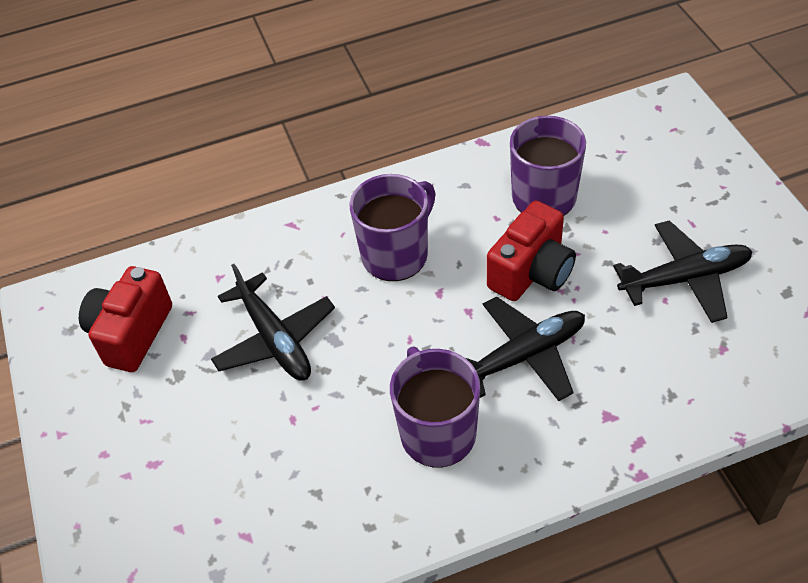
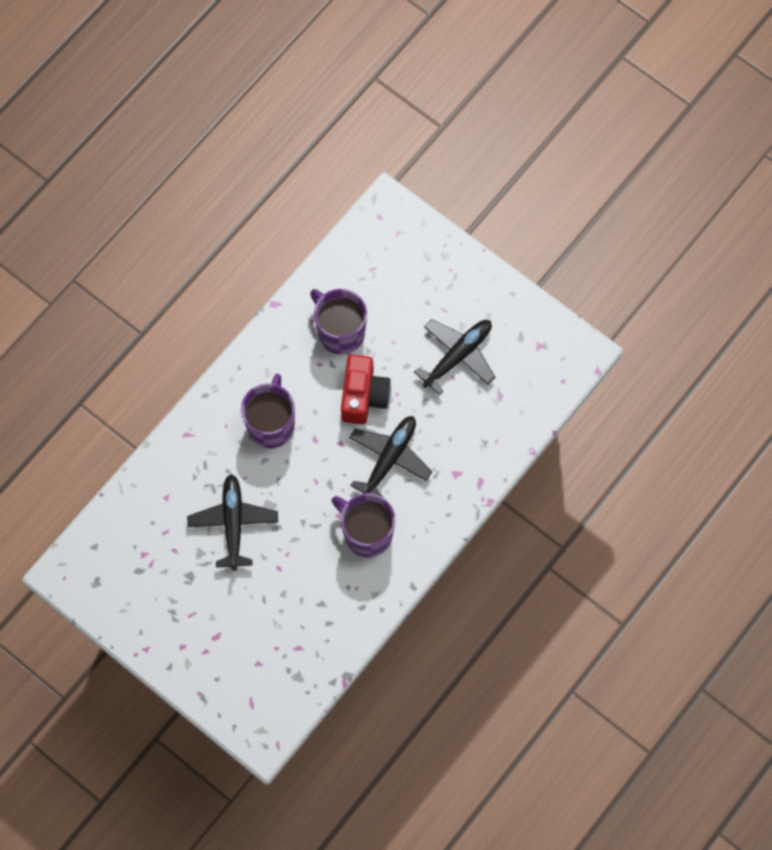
camera: 35 degrees left, 20 degrees up
red camera [79,266,172,372] -> none
black plane [211,264,335,381] -> black plane turned 120 degrees counterclockwise [187,474,278,571]

